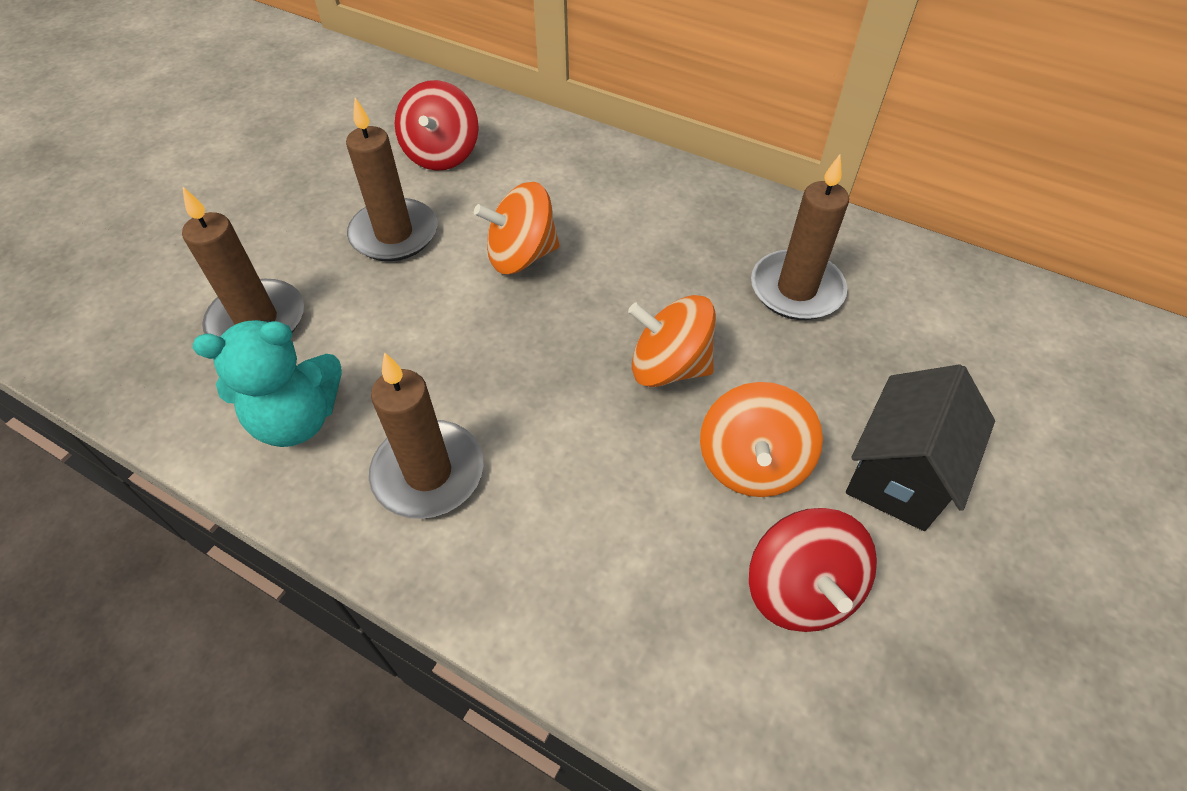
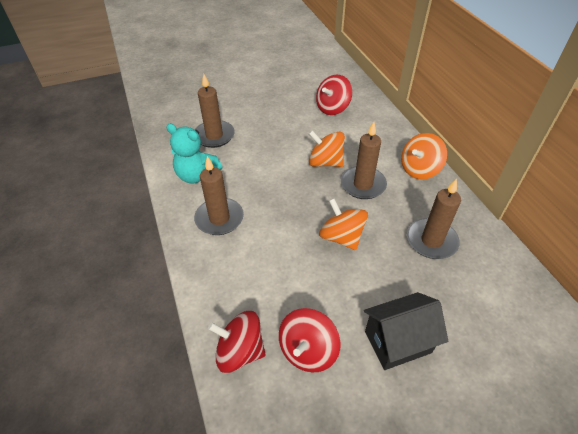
camera: 40 degrees right, 5 degrees down
brown candle [346,98,437,261] -> brown candle moved to [341,122,387,199]
orange spinning top [700,382,823,497] -> orange spinning top moved to [401,133,447,179]
none -> red spinning top [208,311,266,373]

